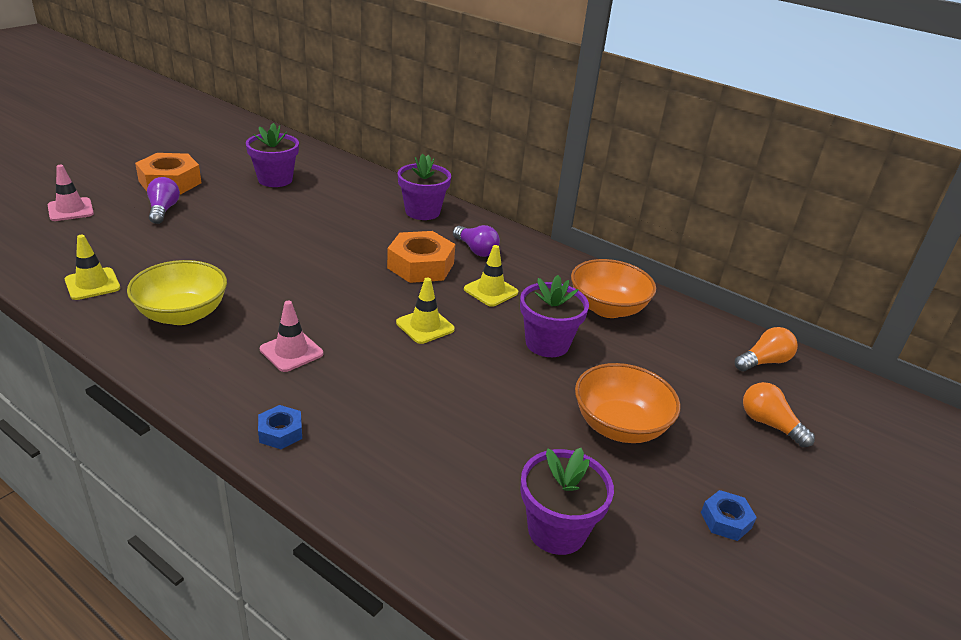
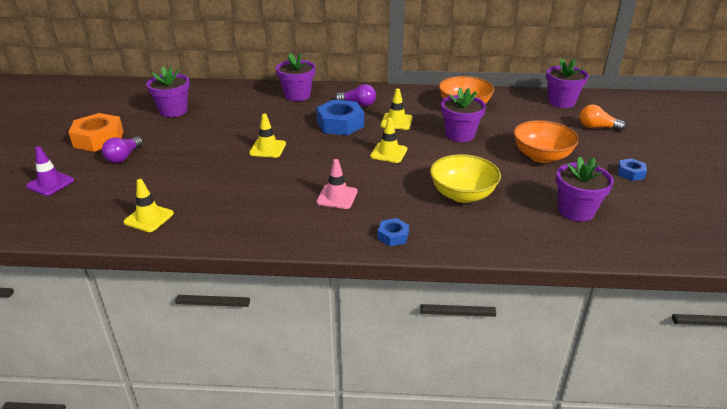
camera: 30 degrees left, 0 degrees up
pink traffic cone [48,165,94,221] -> purple traffic cone [26,146,74,196]
yellow bowl [127,260,227,325] -> yellow bowl moved to [430,154,501,203]
purple light bulb [147,177,180,224] -> purple light bulb turned 120 degrees counterclockwise [102,136,143,163]
orange nut [387,231,455,283] -> blue nut [316,100,364,135]
orange light bulb [735,327,798,371] -> purple flower pot [546,59,589,108]
none -> yellow traffic cone [249,114,286,158]

